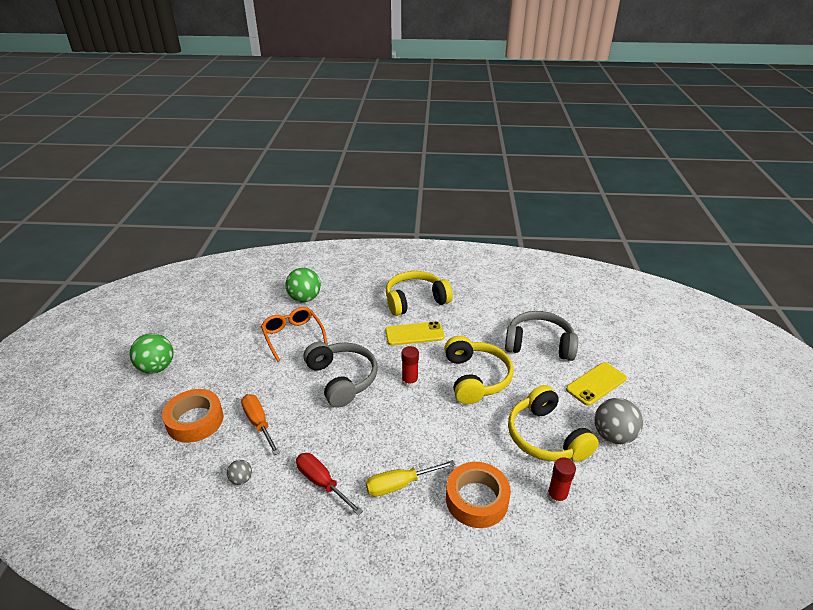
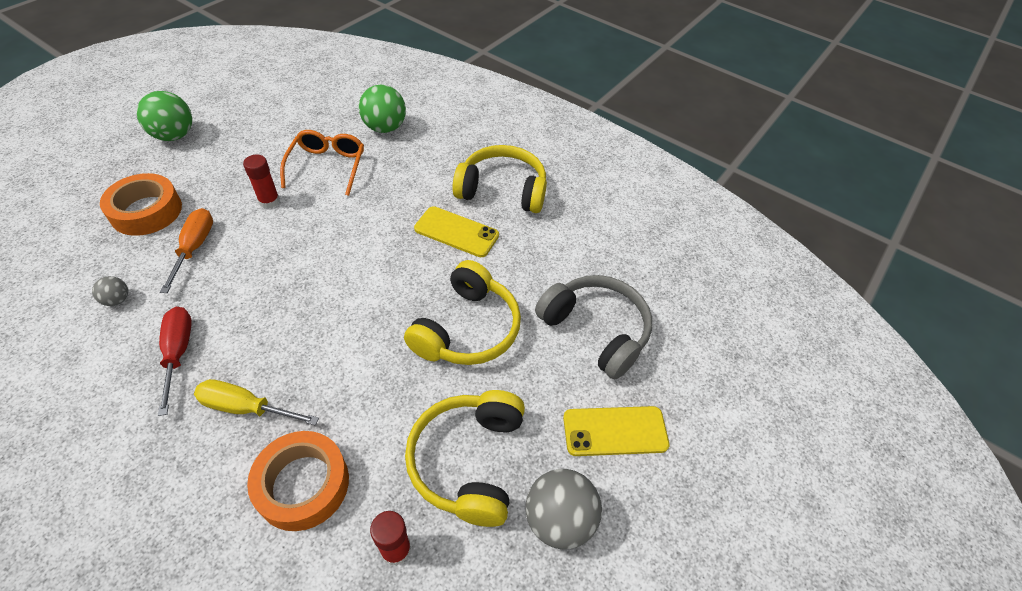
camera: 30 degrees right, 15 degrees up
grey headphones [304,342,378,408] -> none
red glue stick [402,346,419,388] -> red glue stick moved to [243,155,280,209]

